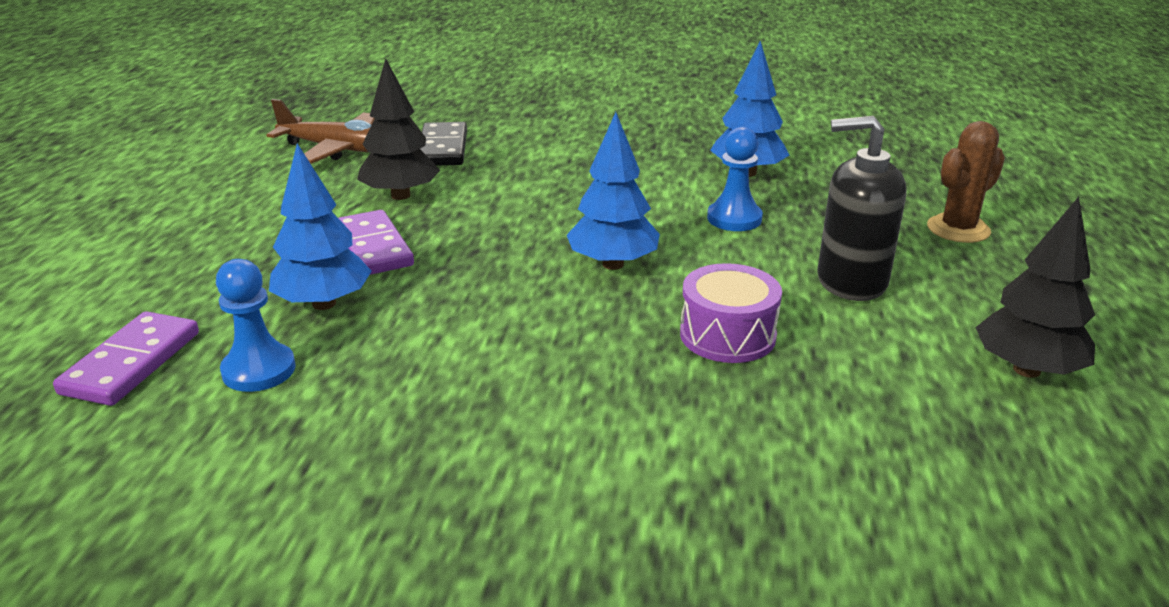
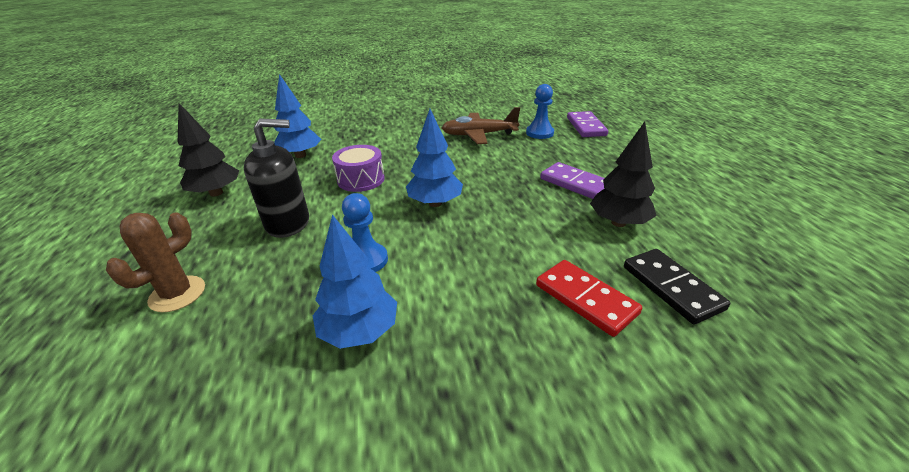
camera: 160 degrees right, 5 degrees up
brown plane [266,99,375,164] -> brown plane moved to [442,107,520,144]
blue tree [269,143,372,310] -> blue tree moved to [274,74,322,158]
none -> red domino [536,260,642,337]

